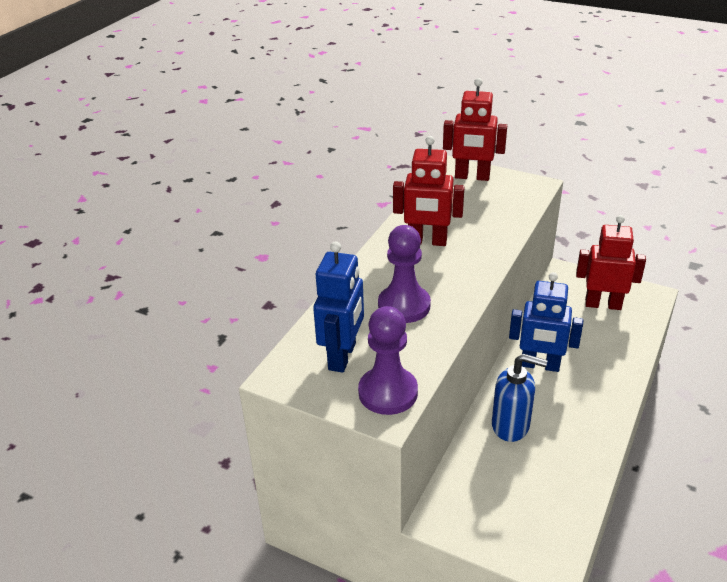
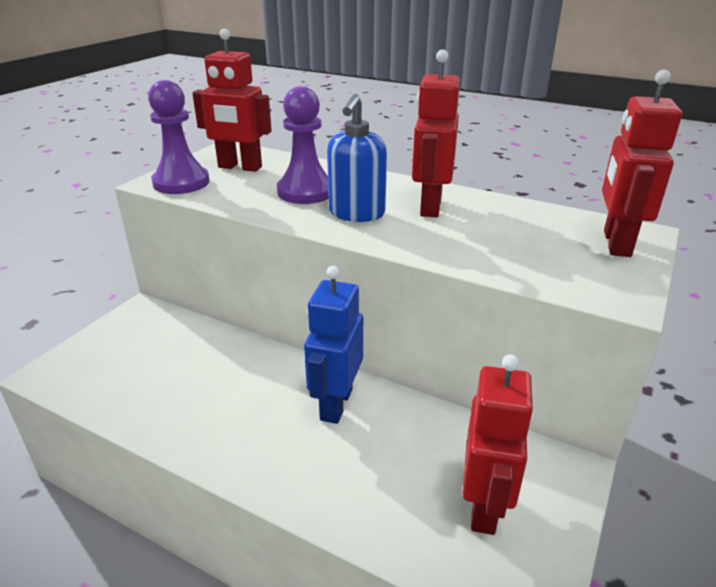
camera: 90 degrees right, 5 degrees down
blue robot [313,241,364,373] -> red robot [192,29,272,172]
blue soap dispenser [492,354,547,442] -> blue soap dispenser moved to [327,94,387,222]

